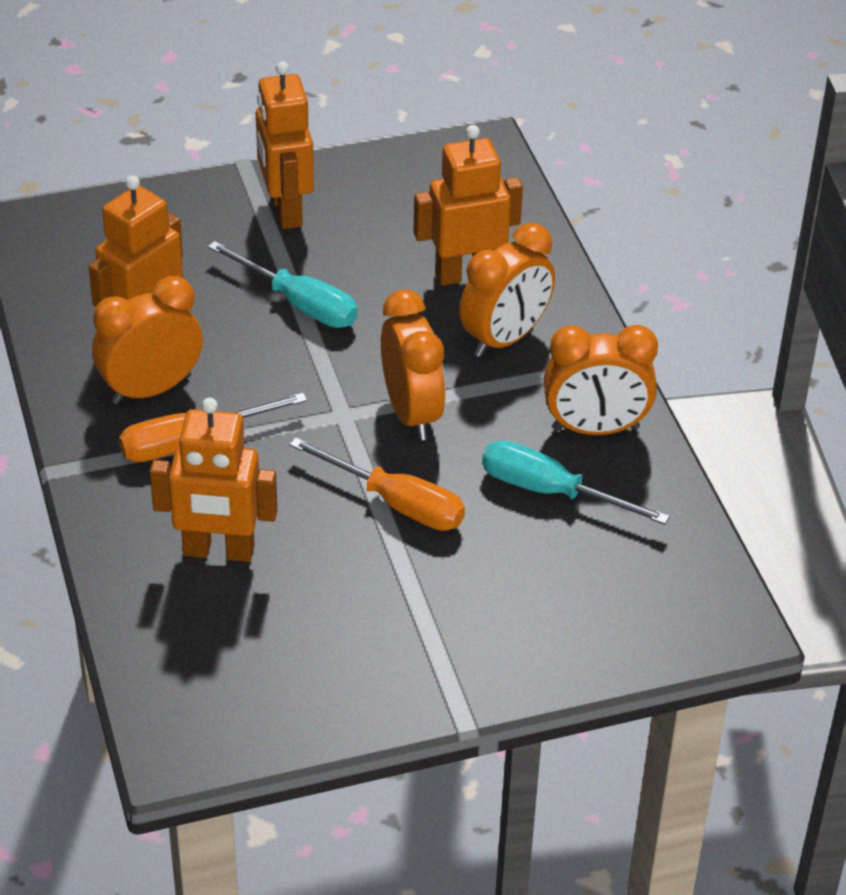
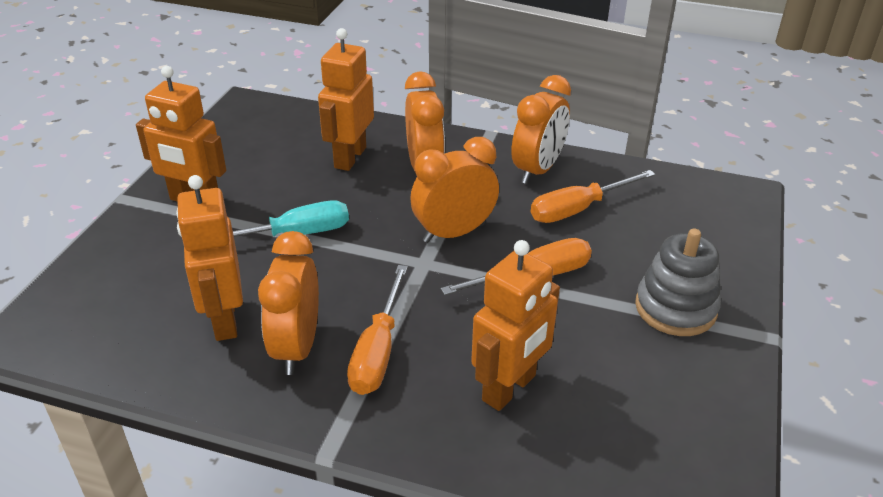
camera: 55 degrees left, 5 degrees down
orange clock [381,290,446,440] -> orange clock turned 45 degrees counterclockwise [410,137,499,243]
turquoise screwdriver [482,440,670,525] -> orange screwdriver [531,170,656,223]
none -> grey stacking toy [635,229,721,336]

